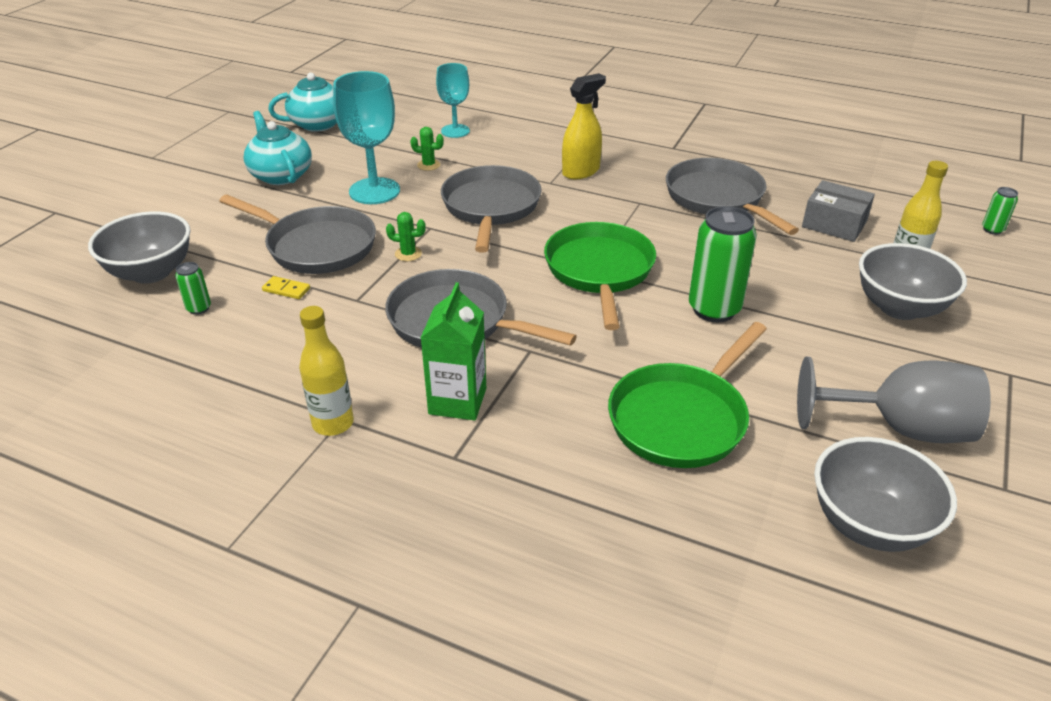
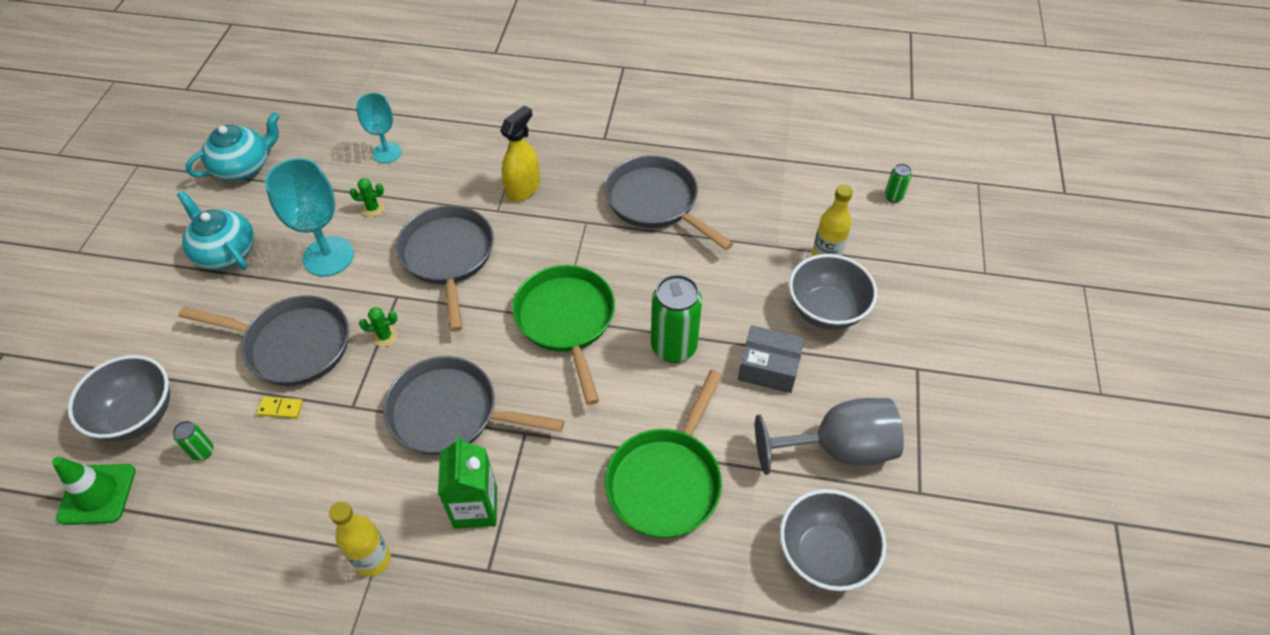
camera: 15 degrees left, 15 degrees up
grey box [802,180,875,242] -> grey box moved to [738,325,804,393]
none -> green traffic cone [52,457,136,525]

